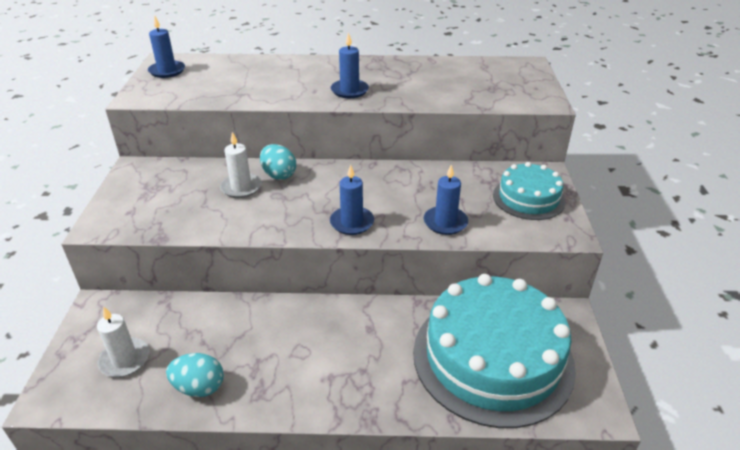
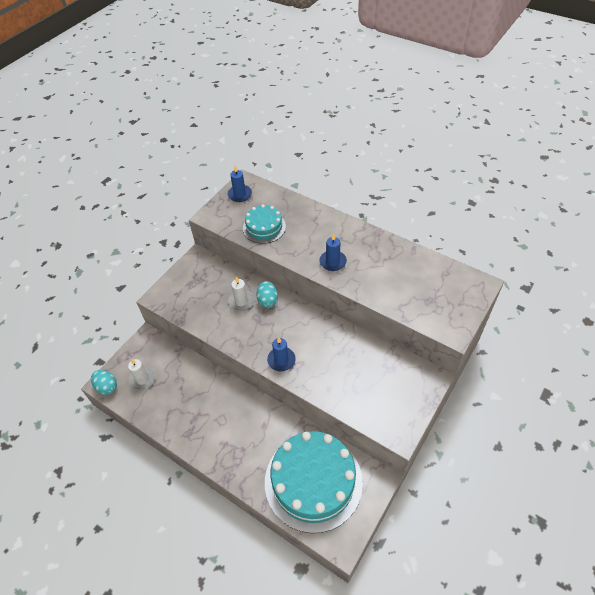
camera: 35 degrees right, 15 degrees up
turquoise egg [166,353,224,397] -> turquoise egg moved to [91,370,117,395]
blue candle [424,164,468,235] -> none
turquoise cake [493,162,566,220] -> turquoise cake moved to [243,205,286,244]

